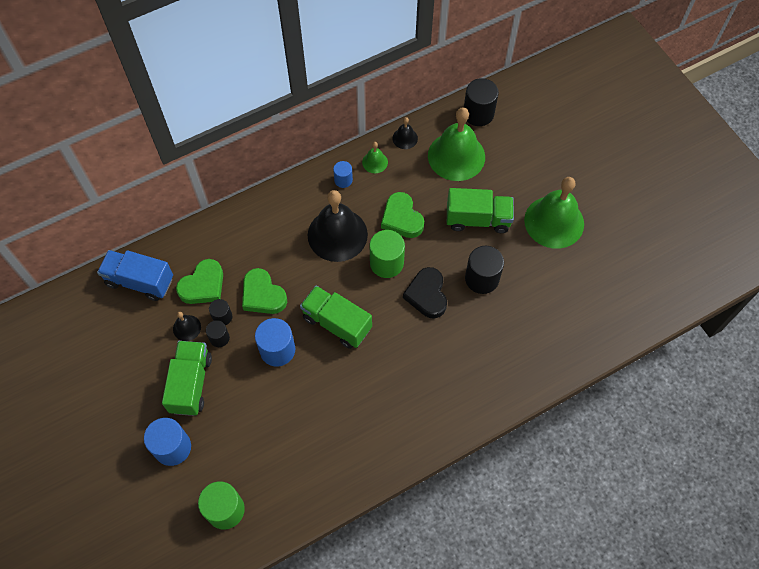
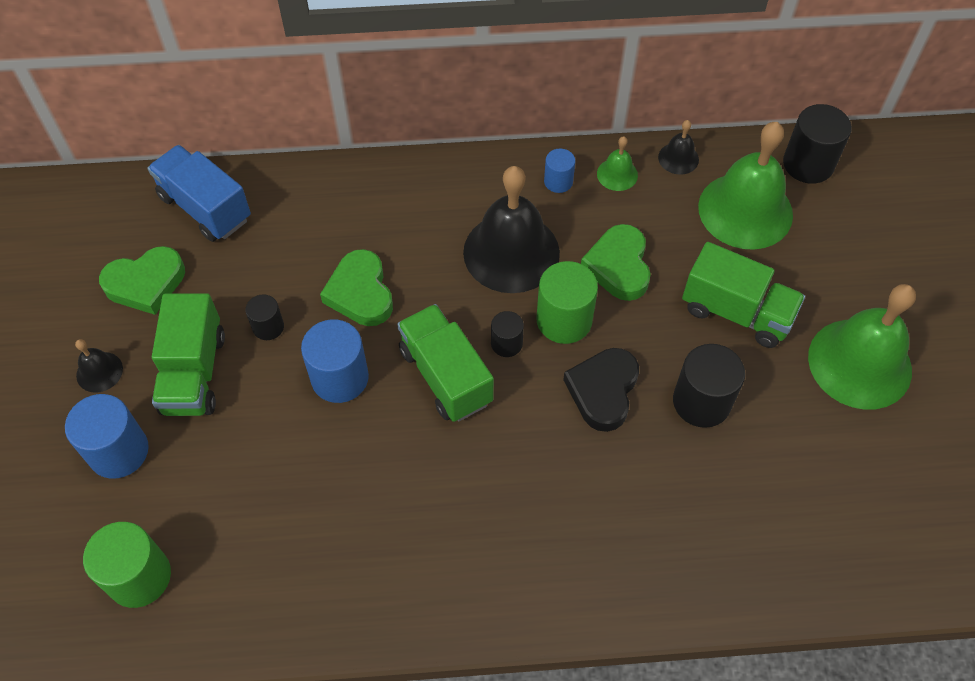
camera: 25 degrees right, 5 degrees down
green truck [162,341,212,416] -> green truck turned 150 degrees clockwise [152,293,225,416]
black bell [173,312,201,341] -> black bell moved to [75,339,123,393]
green heart [176,259,223,304] -> green heart moved to [99,246,185,315]
black cylinder [209,299,232,325] -> black cylinder moved to [491,311,524,357]

